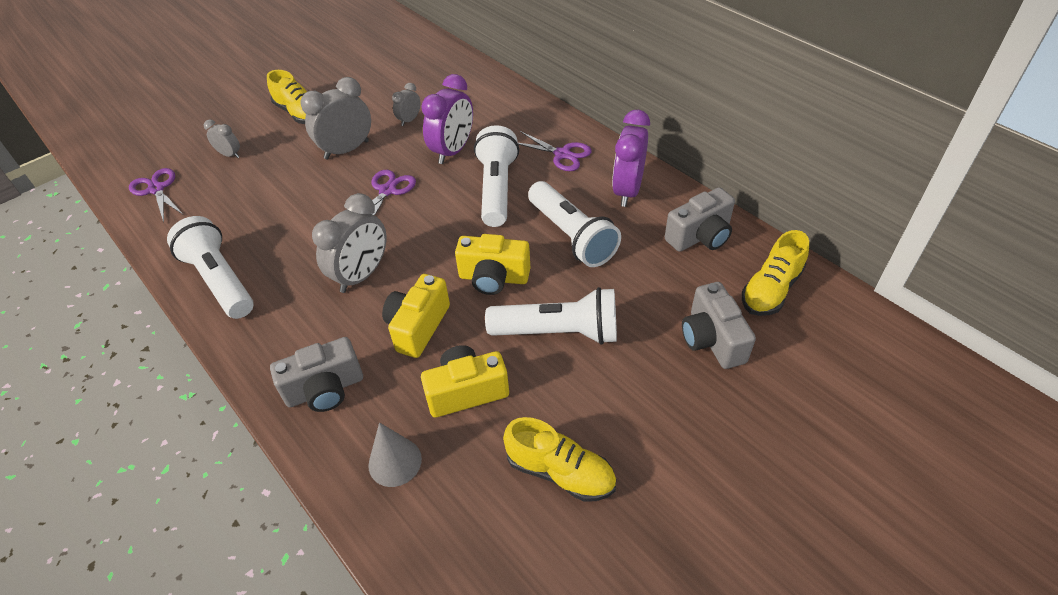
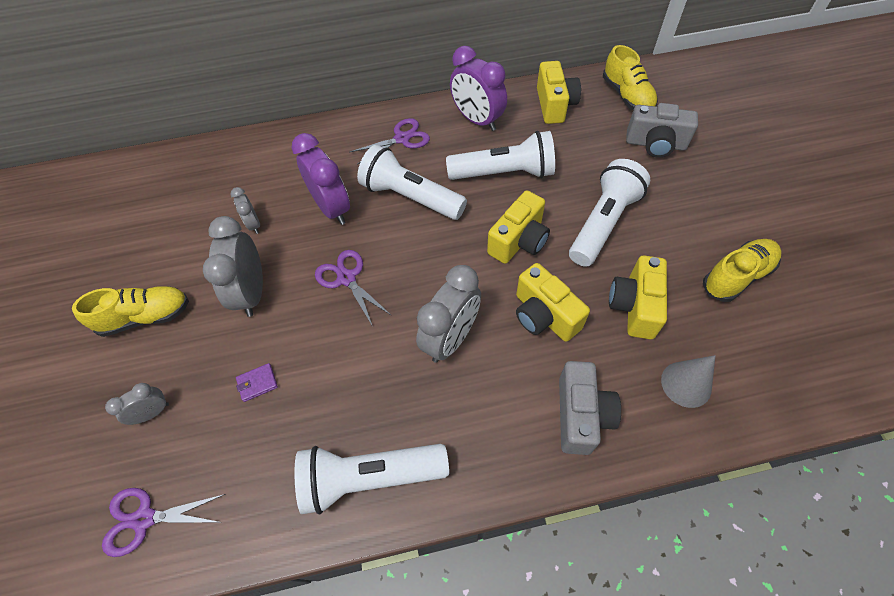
camera: 60 degrees left, 10 degrees up
grey clock [312,193,387,293] -> grey clock turned 60 degrees clockwise [416,265,481,363]
grey camera [665,187,735,252] -> yellow camera [537,61,581,124]
none -> purple wallet [236,363,278,402]

